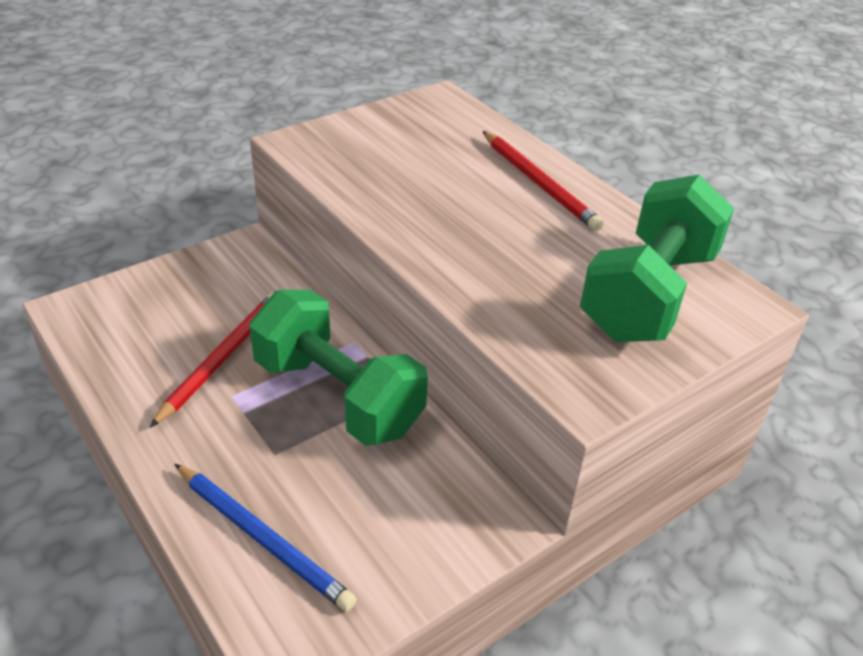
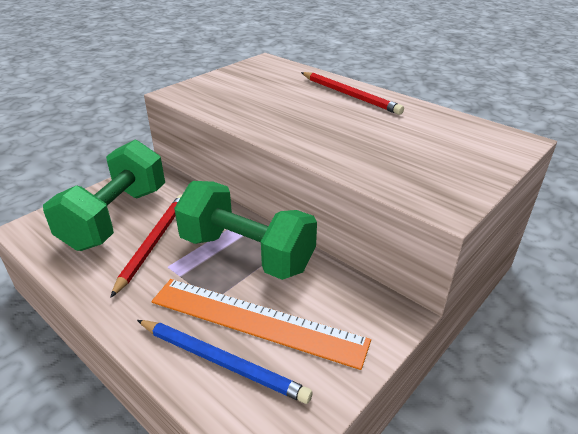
camera: 10 degrees left, 5 degrees down
green dumbbell [580,174,734,342] -> green dumbbell moved to [43,140,165,251]
none -> orange ruler [152,279,371,370]

